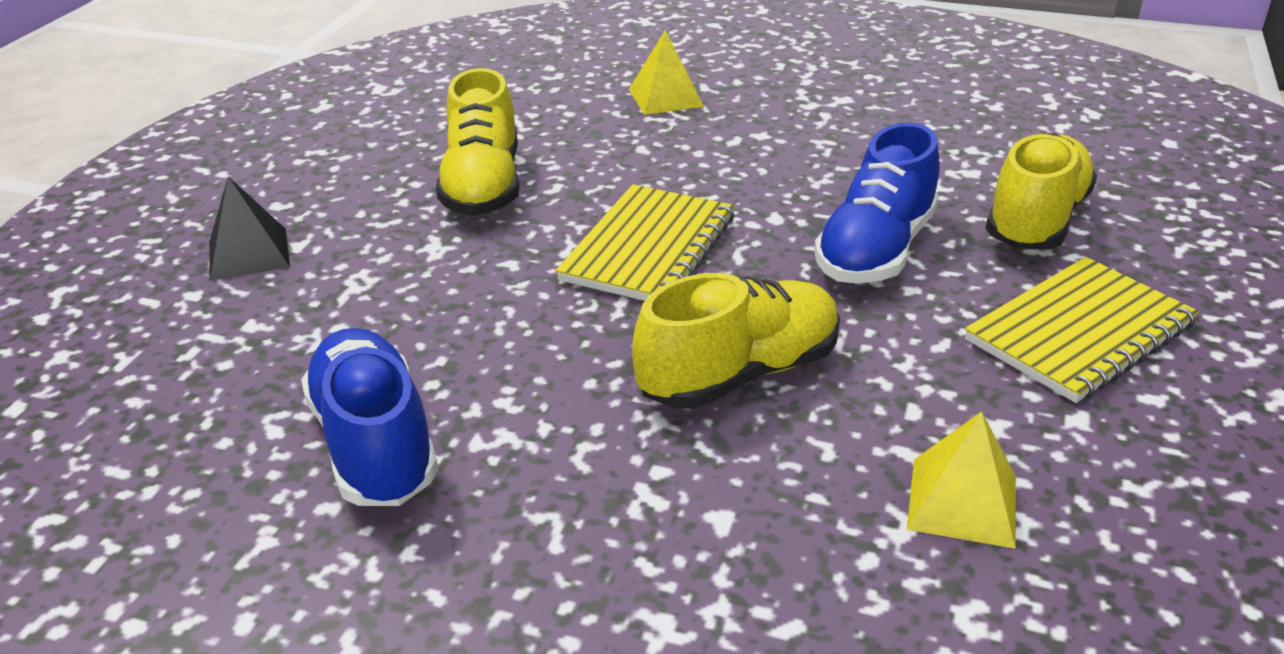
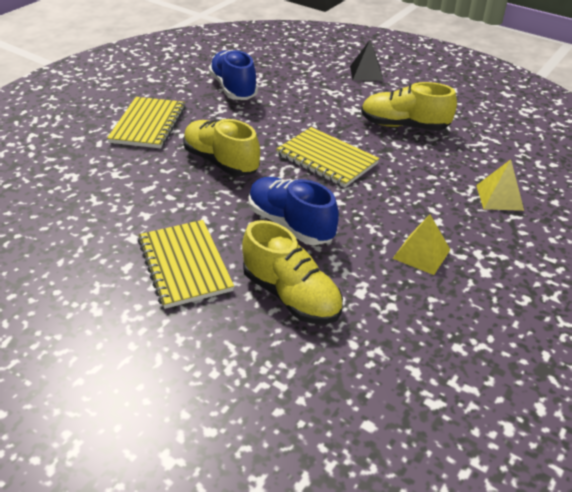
camera: 105 degrees right, 5 degrees up
blue shoe [301,328,439,506] -> blue shoe turned 105 degrees counterclockwise [209,50,258,100]
yellow shoe [632,273,840,409] -> yellow shoe turned 150 degrees clockwise [183,119,260,176]
yellow pyramid [907,411,1016,549] -> yellow pyramid moved to [392,215,450,275]
none -> yellow notebook [107,97,186,148]

